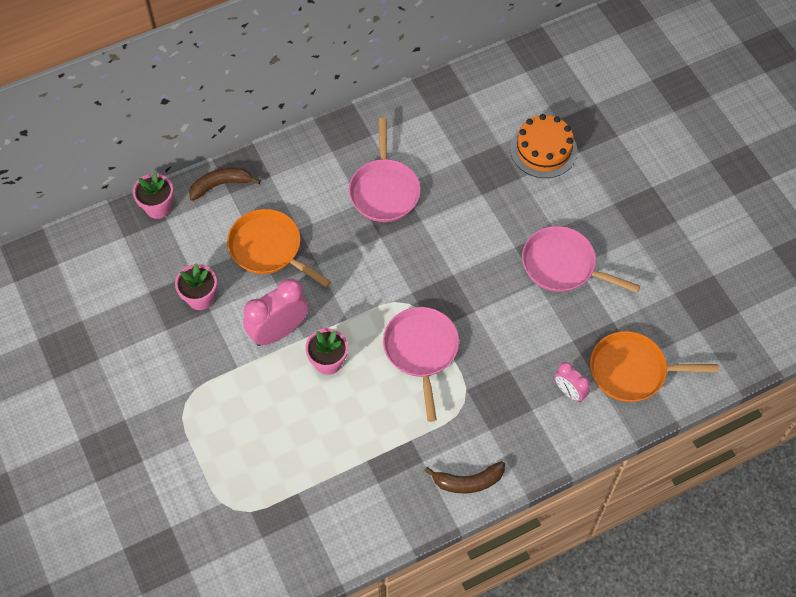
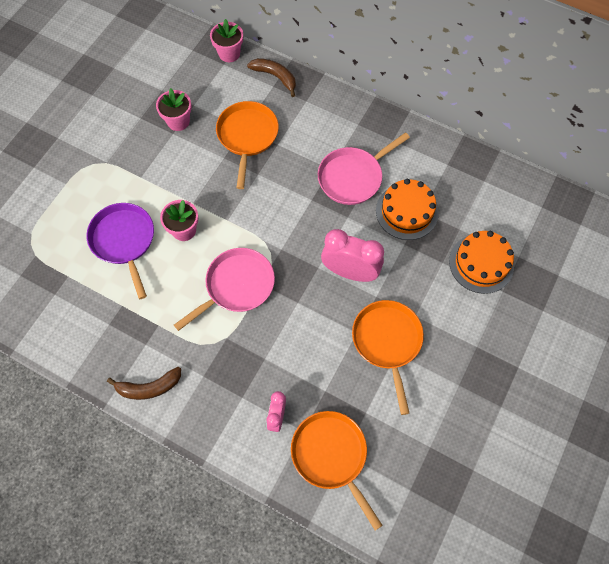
camera: 55 degrees right, 5 degrees up
pink clock [243,279,309,346] -> pink clock moved to [321,229,384,282]
brown banana [424,461,505,494] -> brown banana turned 60 degrees counterclockwise [107,367,181,400]
pink pan [522,226,640,293] -> orange pan [352,300,424,415]
none -> purple pan [87,203,154,299]
none -> orange cake [376,179,439,240]

